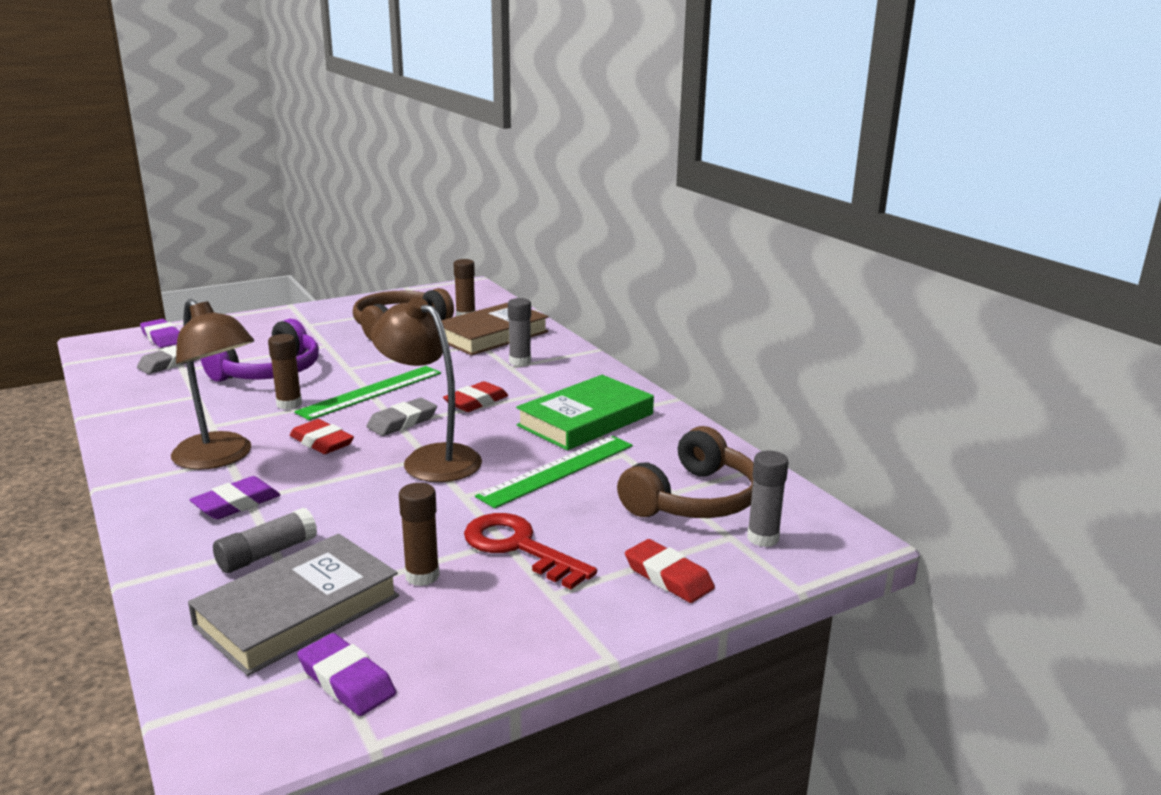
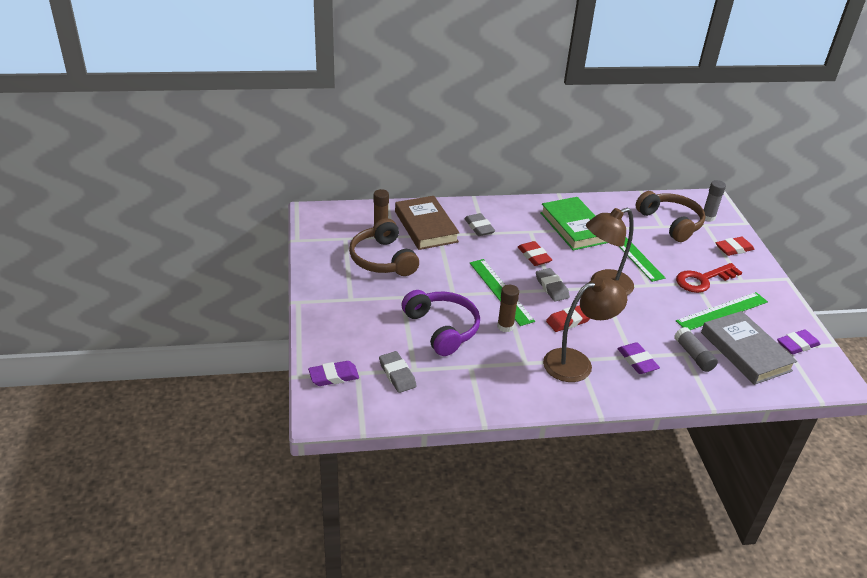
camera: 70 degrees left, 15 degrees up
brown glue stick [399,483,440,586] -> green ruler [676,292,768,330]
grey glue stick [508,298,531,366] -> grey eraser [464,213,495,236]

